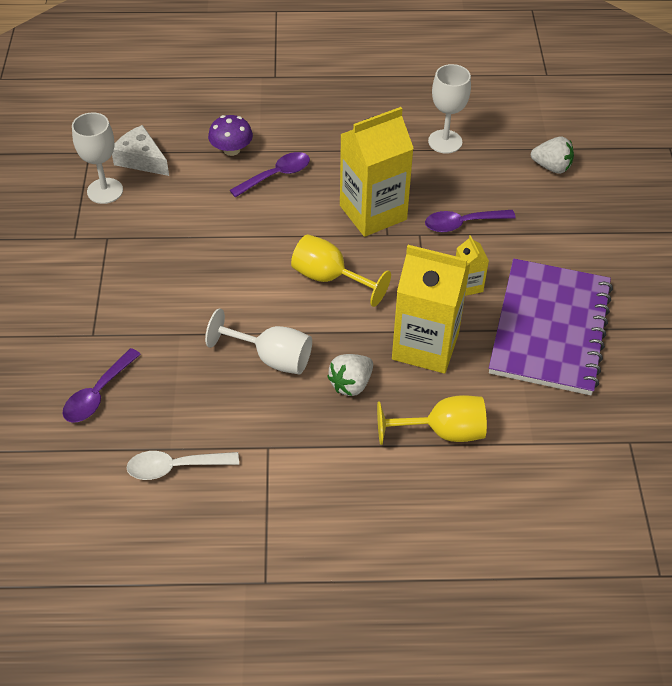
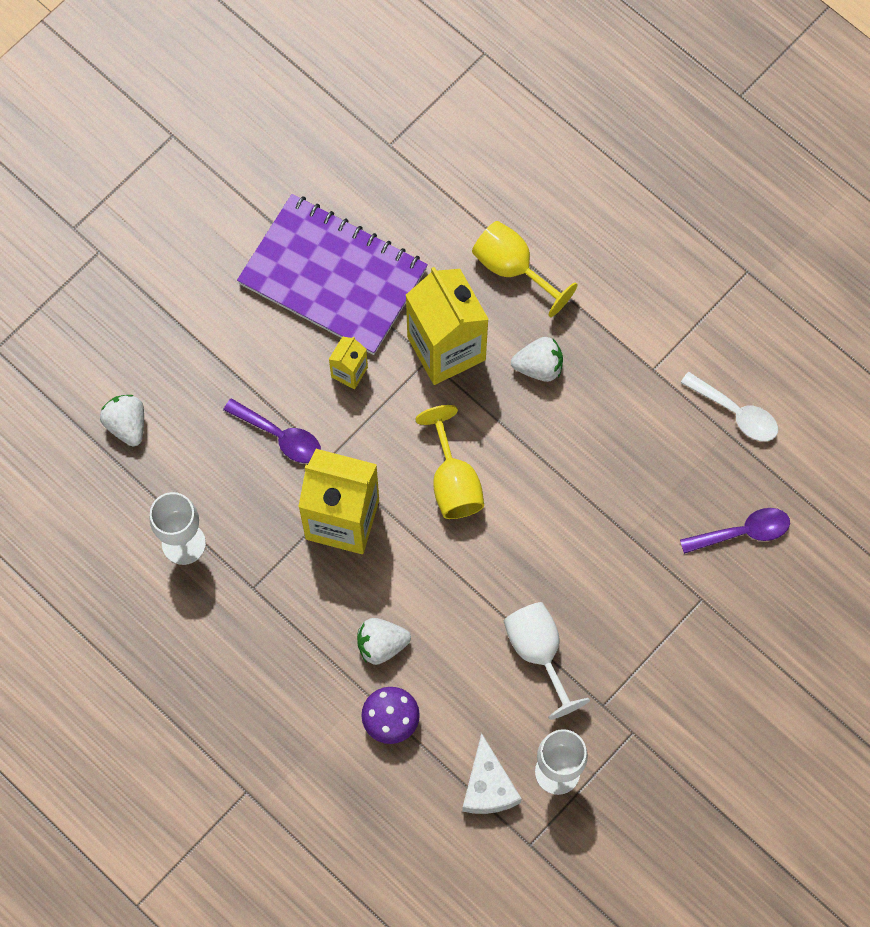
camera: 135 degrees left, 20 degrees up
white goblet [205,308,312,374] -> white goblet moved to [504,602,590,720]
purple spoon [230,152,310,197] -> white strawberry [357,618,411,665]
purple notebook [489,258,613,395] -> purple notebook turned 60 degrees clockwise [237,194,428,355]

